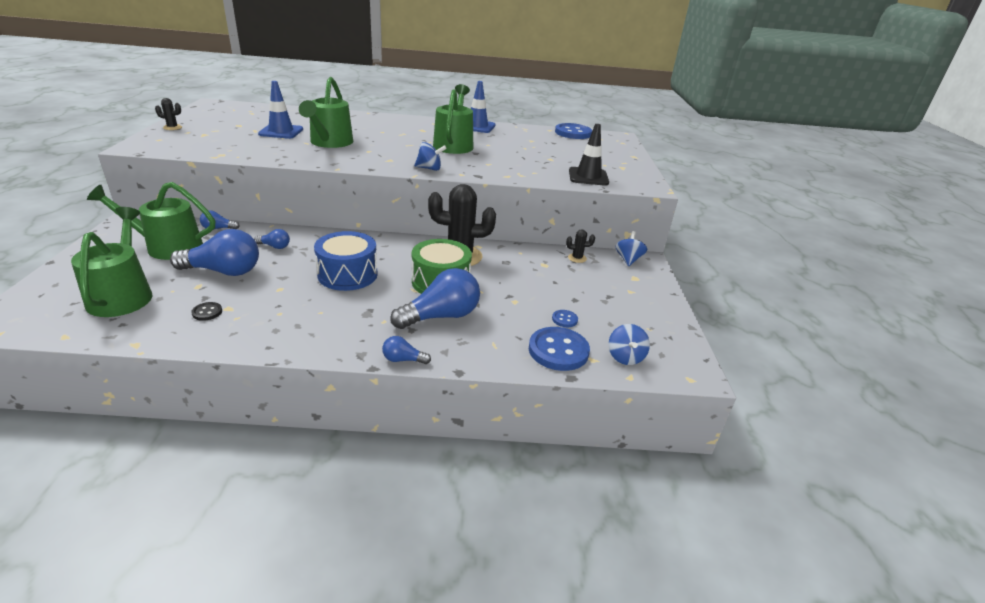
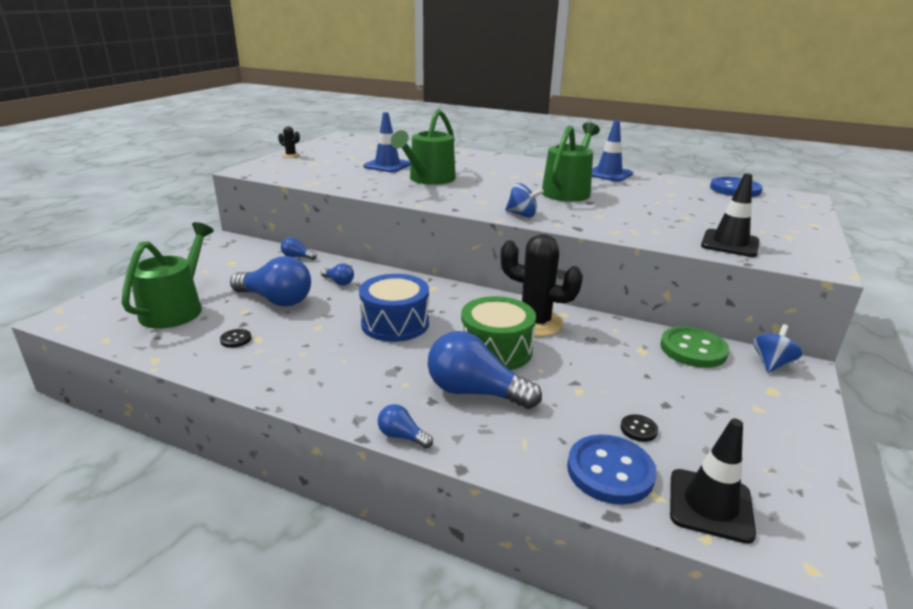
camera: 25 degrees right, 5 degrees down
green watering can [87,182,215,260] -> none
blue light bulb [390,268,480,329] -> blue light bulb turned 150 degrees counterclockwise [428,331,542,409]
blue button [552,310,578,327] -> black button [621,414,658,442]
black cactus [566,230,595,263] -> green button [660,326,729,368]
blue spinning top [609,324,650,365] -> black traffic cone [670,419,756,544]

